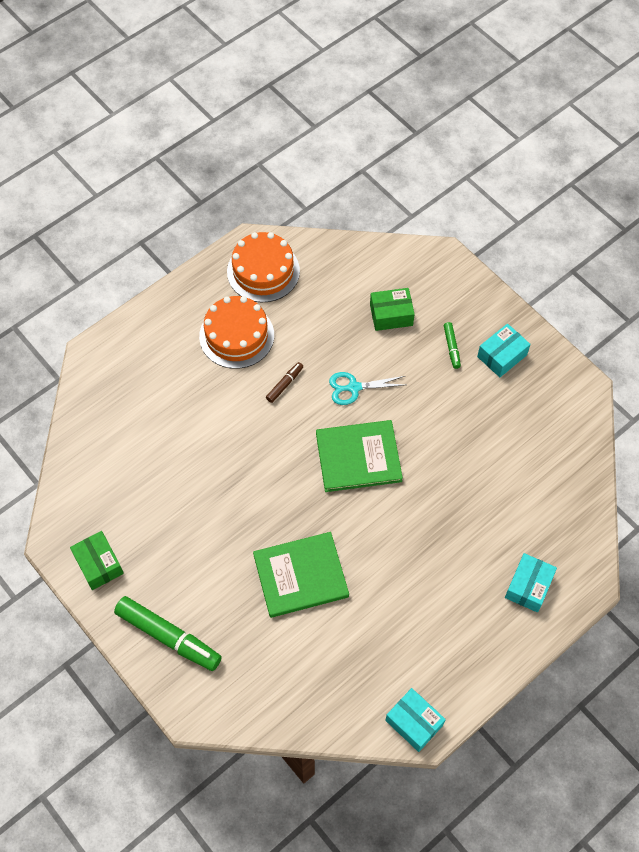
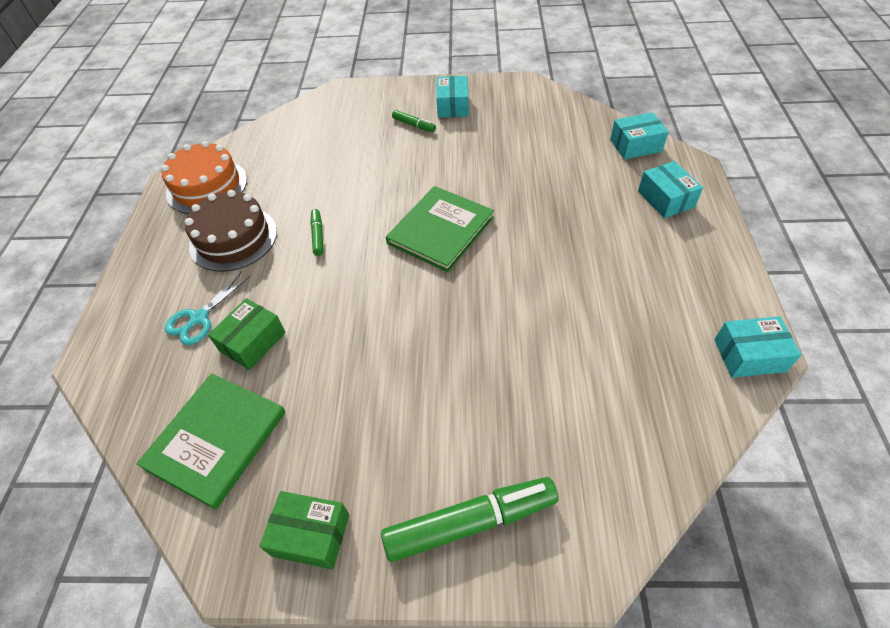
camera: 45 degrees left, 10 degrees down
orange cake [199,296,274,369] -> brown cake [185,190,277,272]
green book [253,532,349,618] -> green book moved to [136,373,286,510]
brown marker [266,362,303,403] -> green marker [310,209,324,256]
turquoise scissors [329,372,405,405] -> turquoise scissors moved to [165,271,251,345]
green box [370,288,415,331] -> green box moved to [208,298,286,370]
none -> turquoise box [610,112,668,159]

